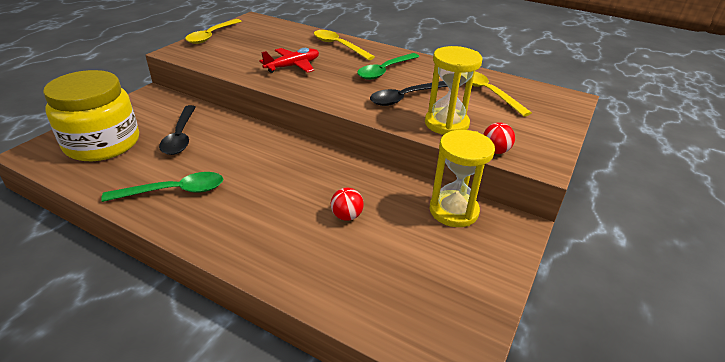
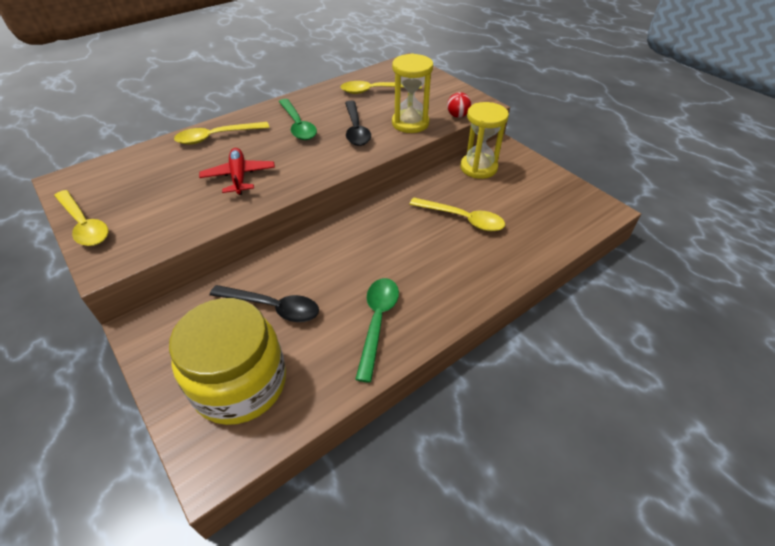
camera: 65 degrees left, 10 degrees up
red ball [331,188,364,221] -> yellow spoon [409,198,505,231]

